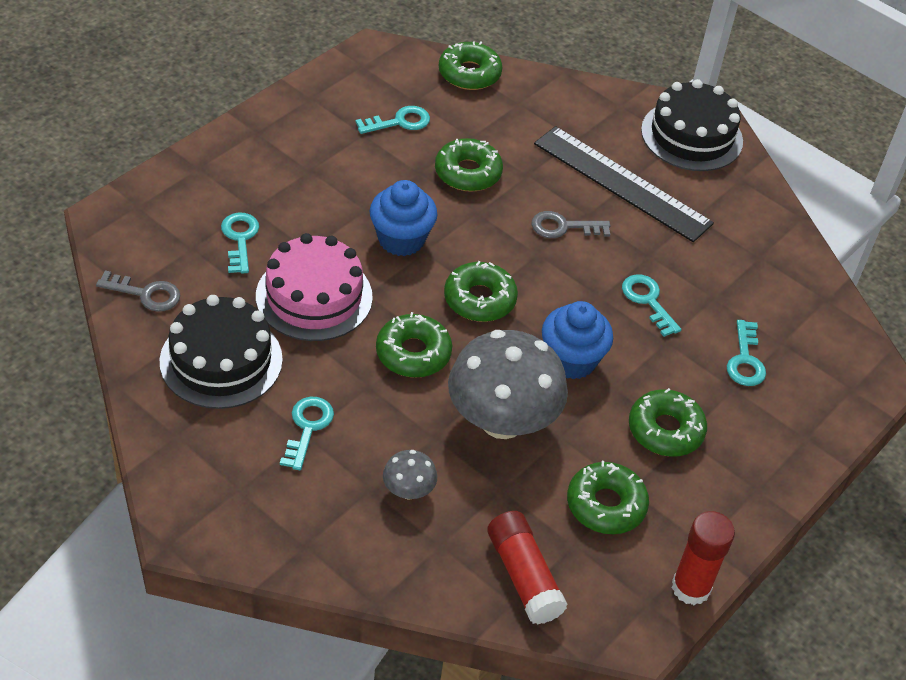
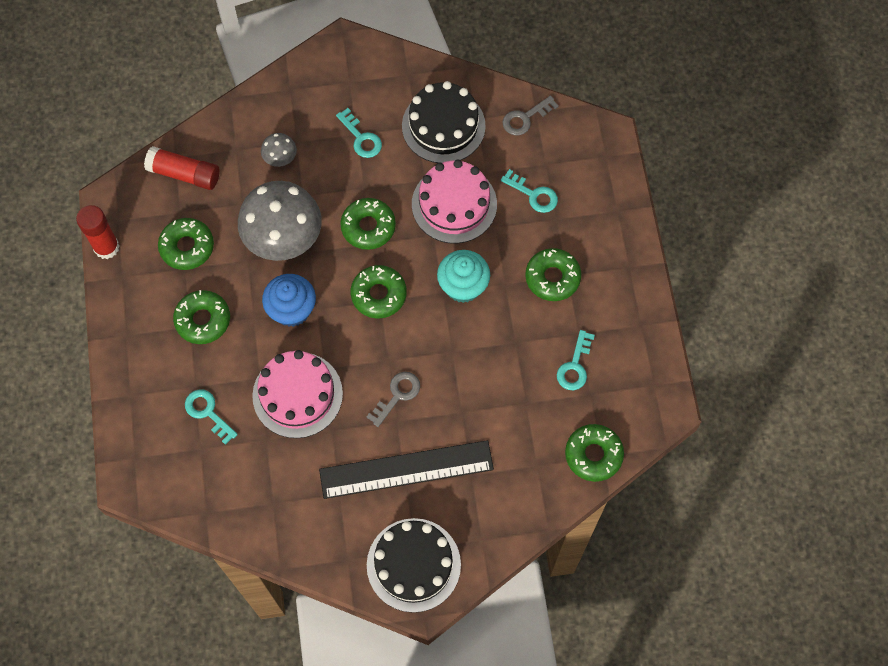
camera: 135 degrees right, 20 degrees up
blue cupcake [370,180,438,256] -> turquoise cupcake [437,250,490,303]
green donut [435,138,503,192] -> green donut moved to [525,248,581,301]
turquoise key [622,274,682,337] -> pink cake [252,350,343,438]

